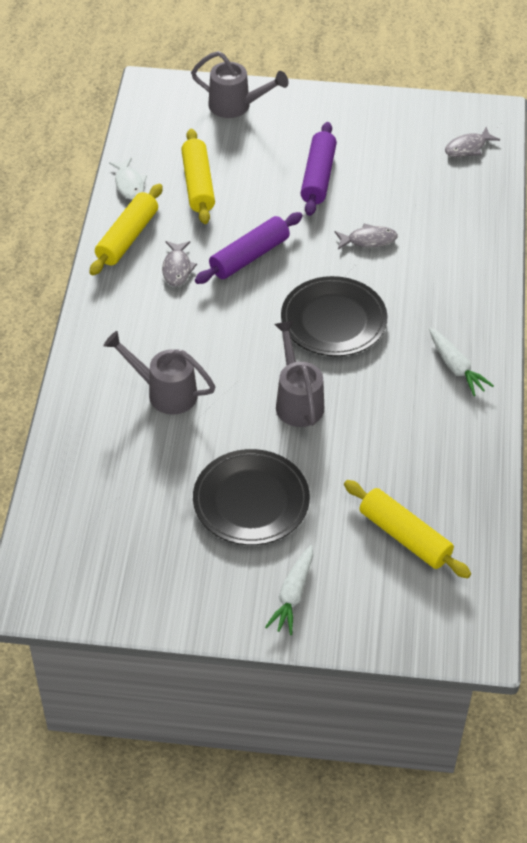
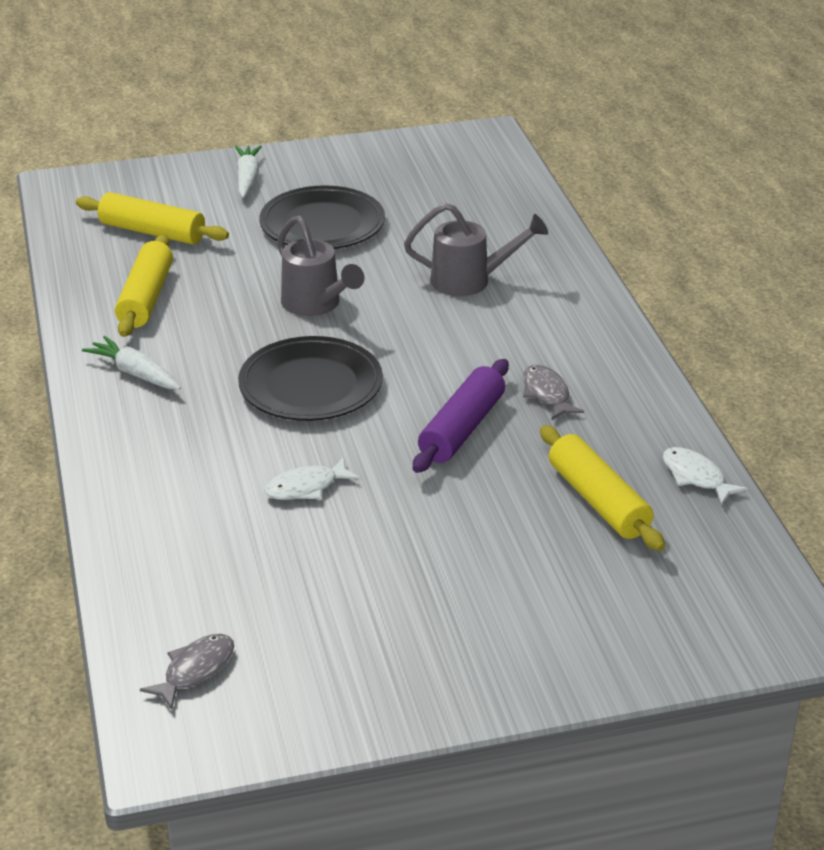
camera: 160 degrees right, 15 degrees down
yellow rolling pin [89,184,163,275] -> yellow rolling pin moved to [115,234,173,337]
grey watering can [191,51,288,118] -> none
purple rolling pin [300,122,337,216] -> none
grey fish [335,223,398,249] -> white fish [264,457,360,500]

